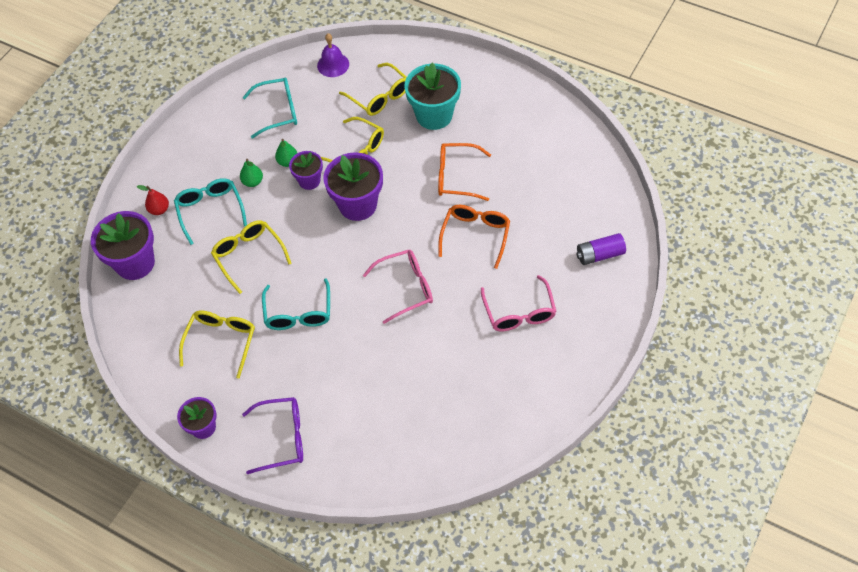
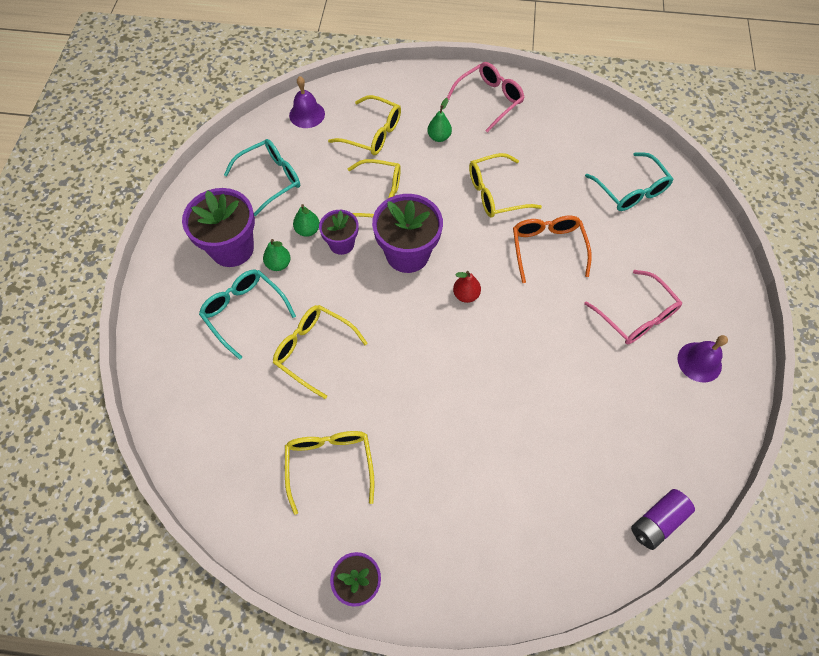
camera: 25 degrees left, 5 degrees up
purple flower pot [91,211,155,280] -> purple flower pot moved to [182,188,255,267]
red pear [137,185,169,215] -> red pear moved to [453,271,481,303]
purple glasses [242,397,303,474] -> none
turquoise glasses [262,278,330,330] -> turquoise glasses moved to [585,152,674,211]
pink glasses [363,250,433,324] -> pink glasses moved to [447,62,525,133]
turquoise flower pot [405,62,461,130] -> green pear [427,98,452,142]
orange glasses [438,143,491,201] -> yellow glasses [469,153,542,218]
purple battery [576,233,626,265] -> purple battery moved to [631,489,695,550]
none -> purple bell [678,335,728,382]

